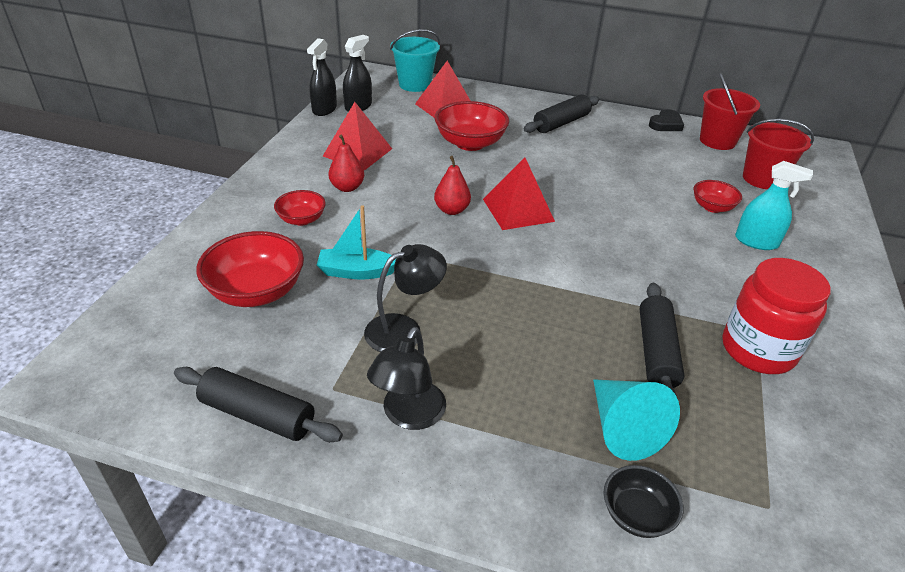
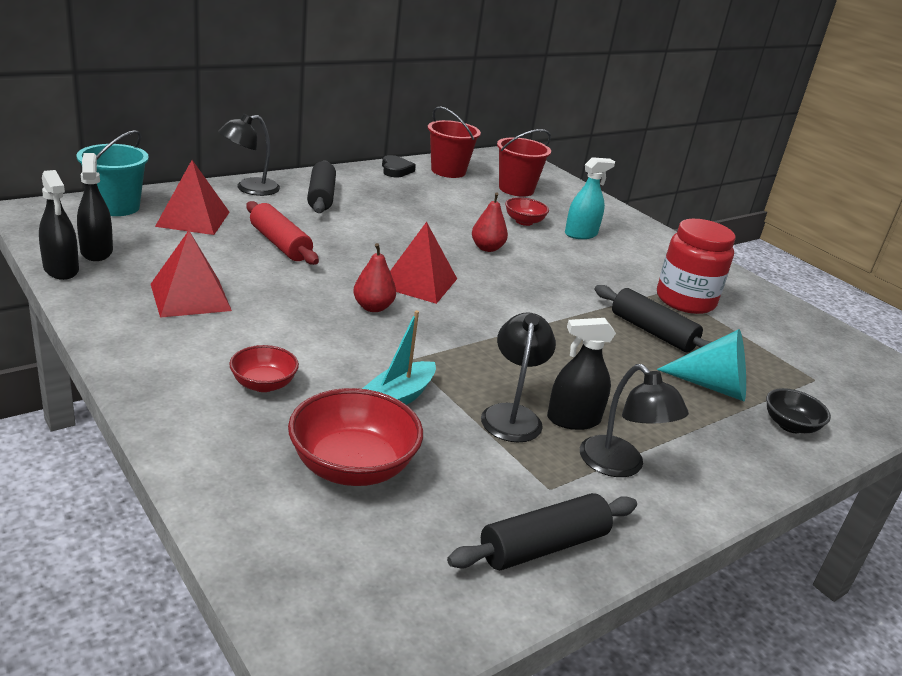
camera: 55 degrees left, 10 degrees down
red pear [328,135,364,192] -> red pear moved to [472,192,508,252]
red bowl [435,101,509,151] -> red rolling pin [246,201,319,265]
none -> black lamp [218,114,280,196]
none -> black spray bottle [547,318,616,430]

